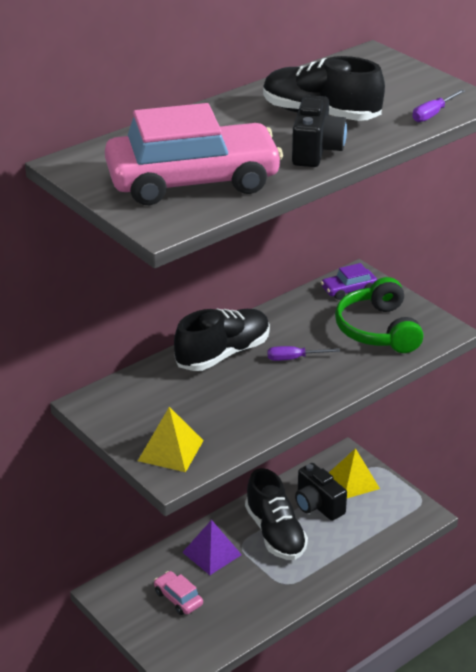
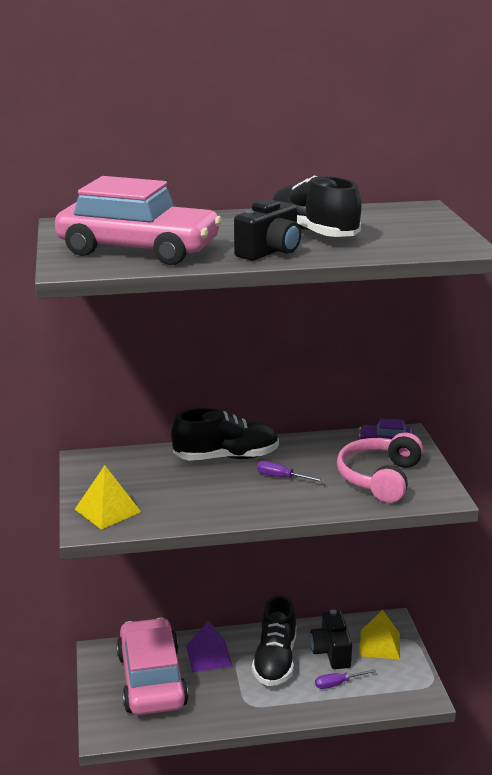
camera: 30 degrees right, 10 degrees down
pink car [154,571,203,615] -> pink car [116,618,189,715], size x2.39
green headphones [335,277,424,353] -> pink headphones [337,432,424,503]
purple screwdriver [412,89,465,122] -> purple screwdriver moved to [315,669,377,689]

